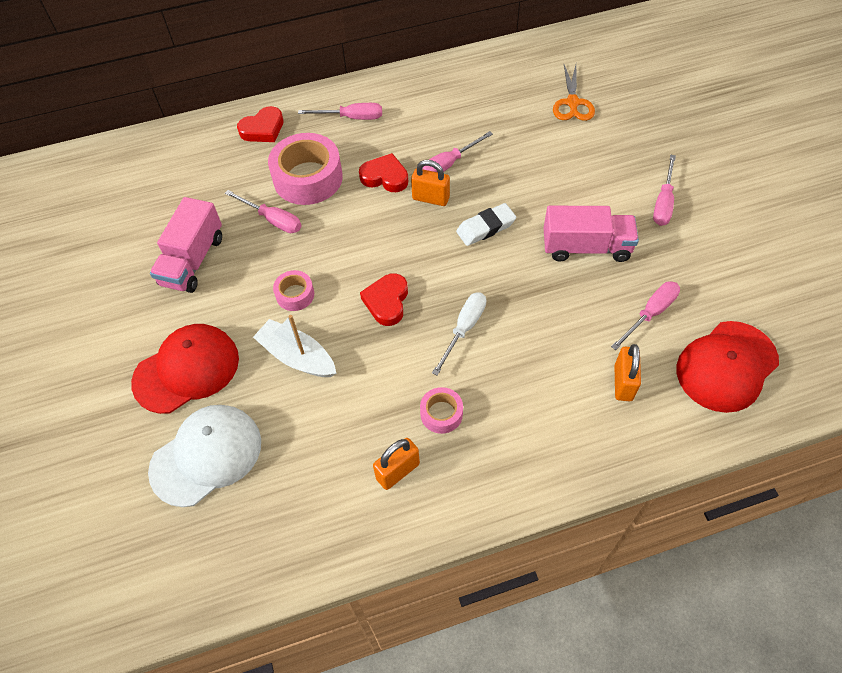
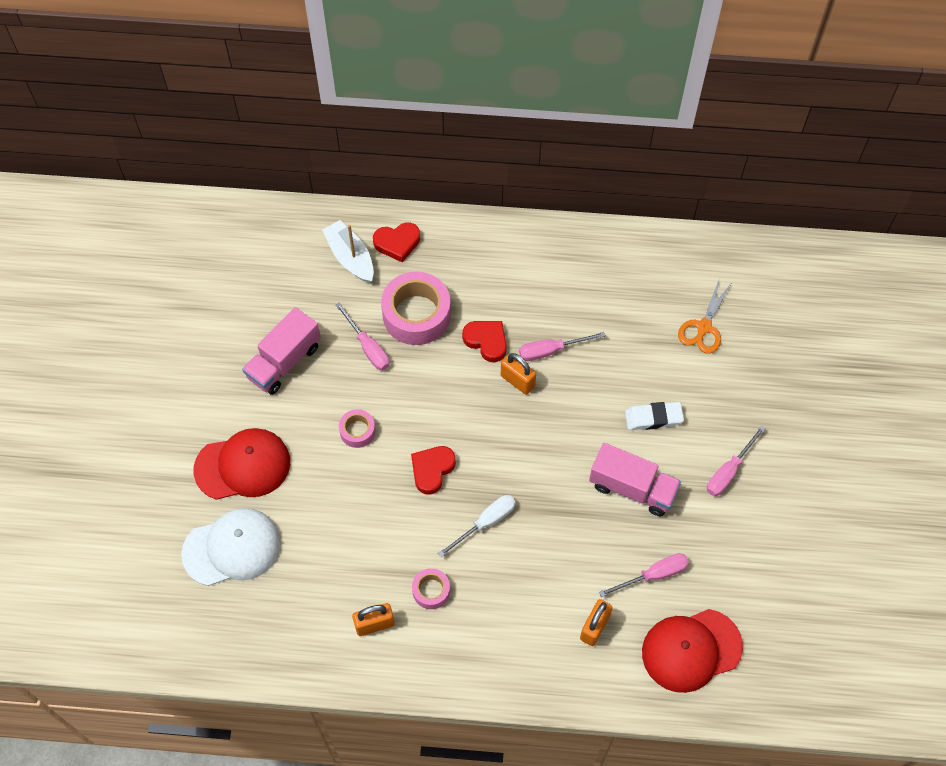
camera: 20 degrees right, 5 degrees up
white boat [253,315,336,377] -> white boat moved to [322,220,374,283]
pink screwdriver [298,103,382,120] -> none
white eraser [456,203,516,246] -> white eraser moved to [625,402,684,430]

